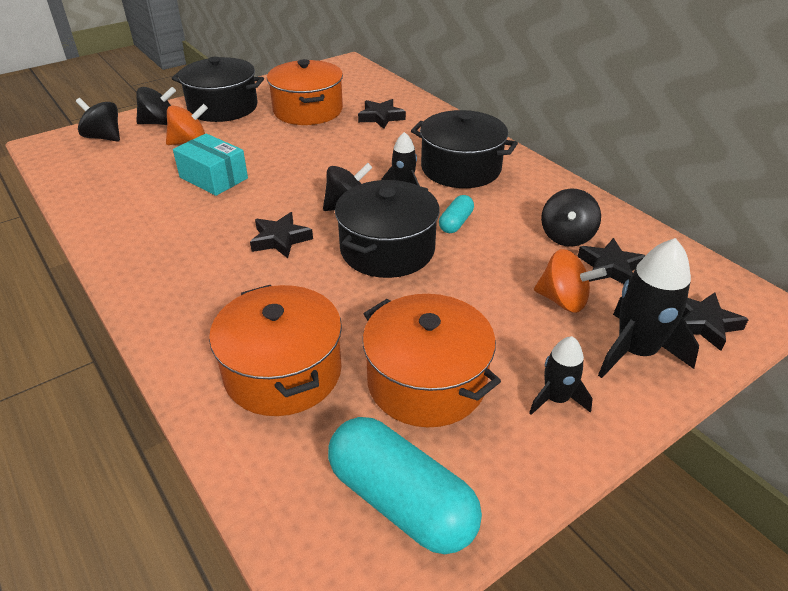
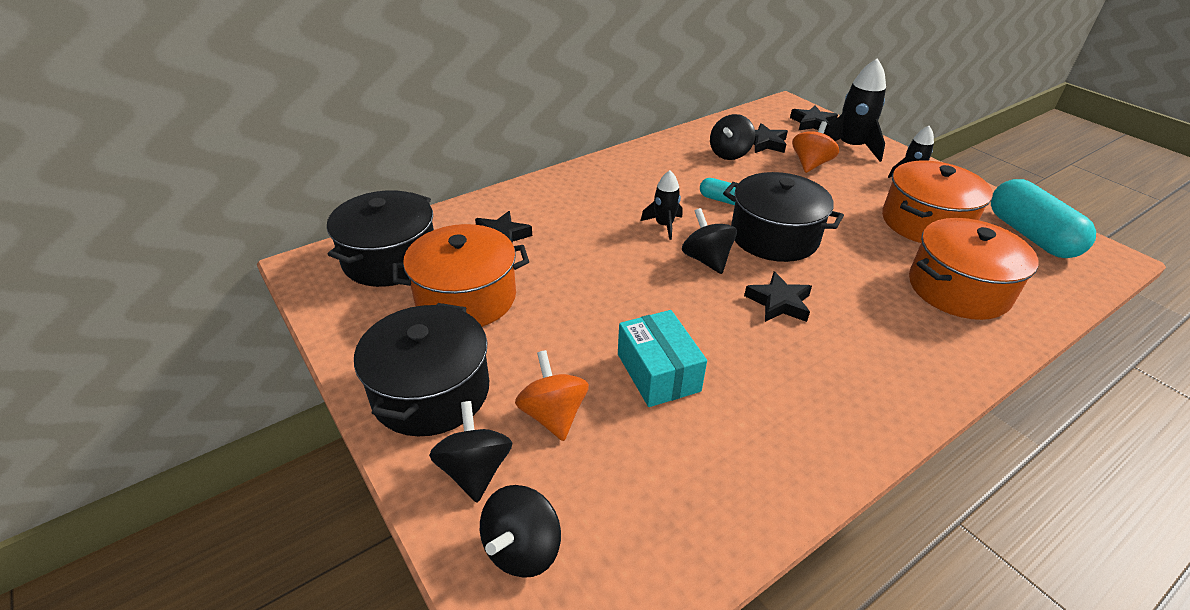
camera: 90 degrees left, 0 degrees up
turquoise box [173,133,248,196] -> turquoise box turned 60 degrees counterclockwise [618,310,707,407]
turquoise capsule [328,417,482,554] -> turquoise capsule turned 60 degrees counterclockwise [991,179,1096,258]
black pot [411,110,518,188] -> black pot moved to [327,190,434,287]
black spinning top [541,188,601,247] -> black spinning top turned 105 degrees clockwise [710,114,755,160]

